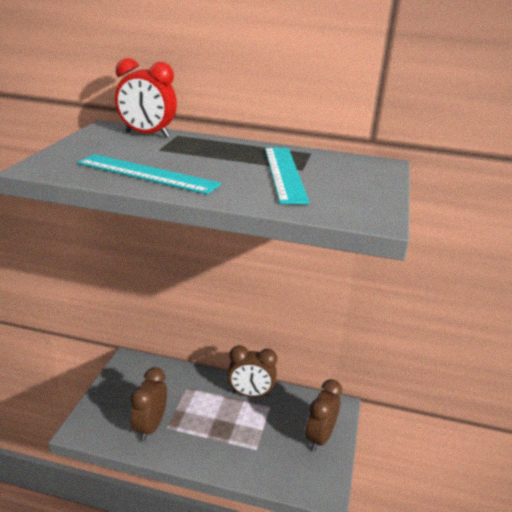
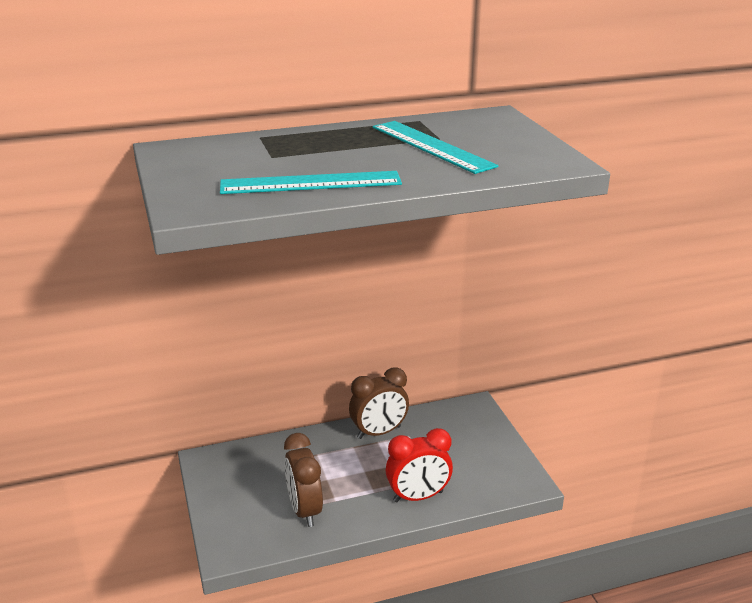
camera: 30 degrees left, 0 degrees up
red clock [115,58,177,137] -> red clock moved to [386,428,453,502]
brown clock [305,379,342,452] -> none

